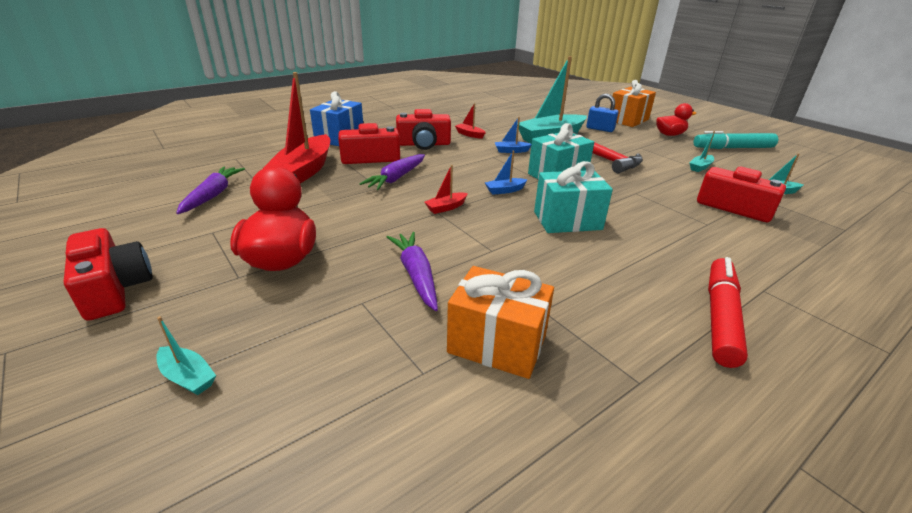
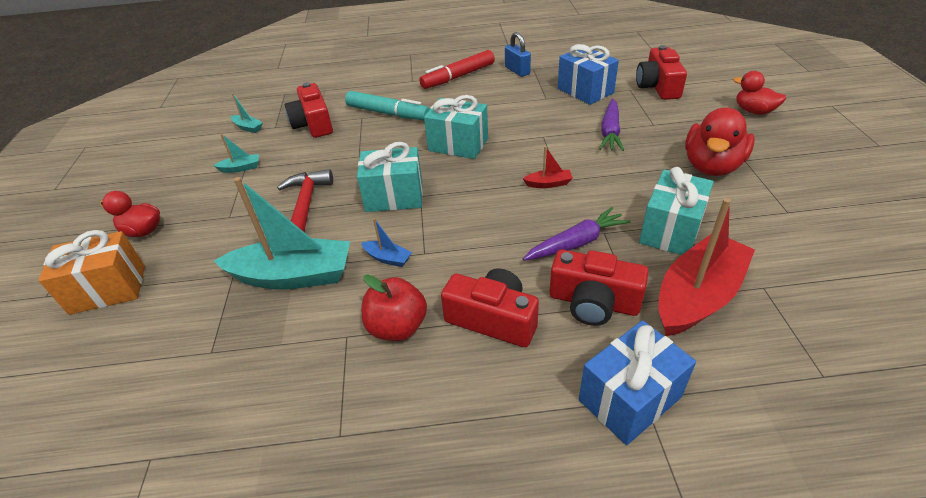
camera: 145 degrees left, 10 degrees up
red camera [64,228,153,321] -> red camera moved to [636,45,687,100]
turquoise boat [156,316,216,395] -> red duck [733,71,786,115]
purple carrot [176,167,245,214] -> none
orange gift [447,266,554,379] -> blue gift [558,44,619,105]
red boat [455,103,486,139] -> red apple [362,275,427,341]
blue boat [485,151,528,195] -> none
blue padlock [586,94,619,132] -> blue padlock moved to [505,32,531,77]
turquoise marker [693,131,778,149] -> turquoise marker moved to [345,91,430,120]
none -> turquoise gift [639,167,714,255]

